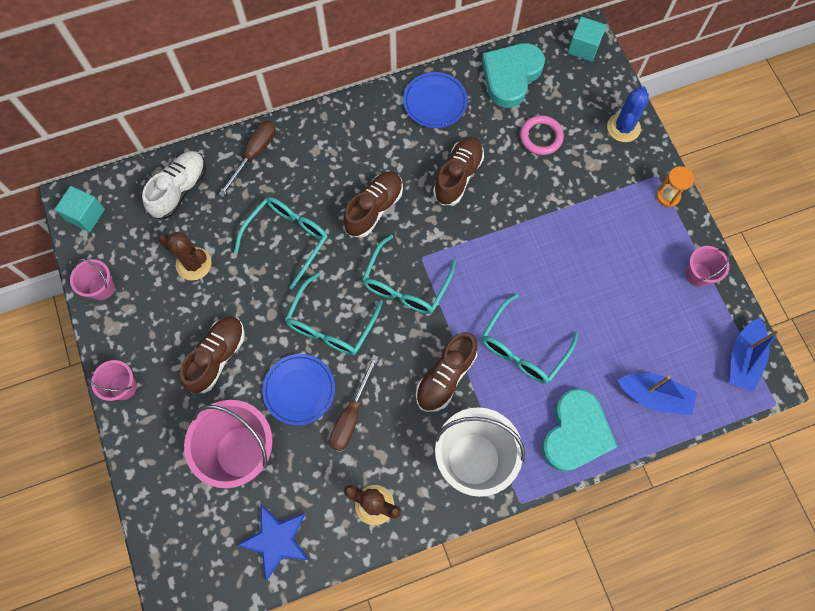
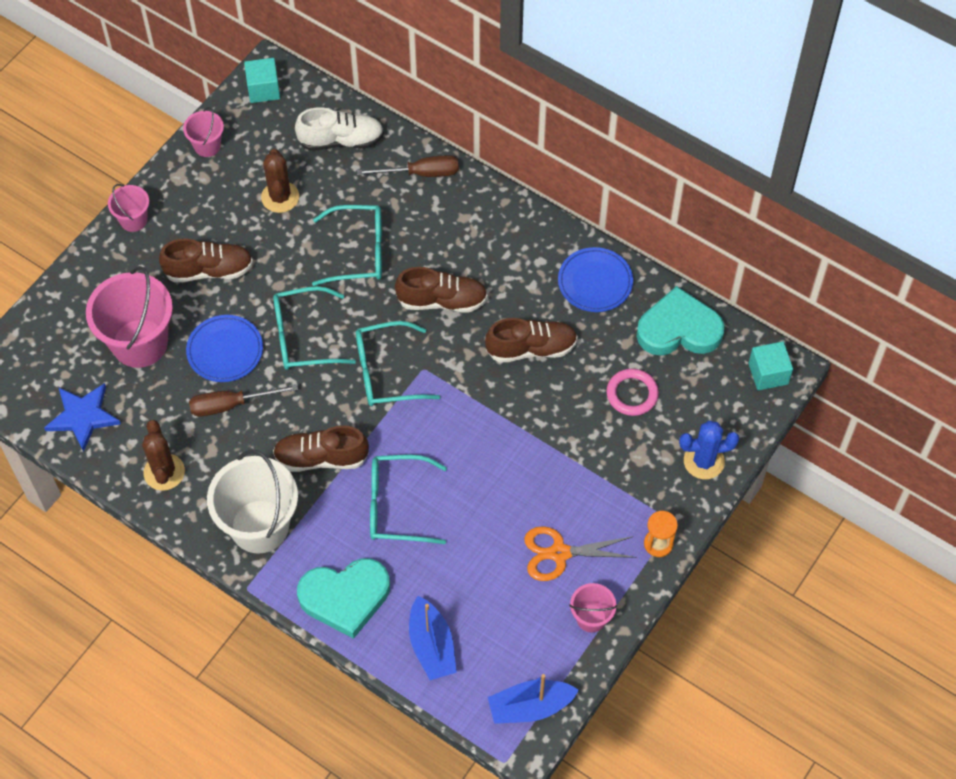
camera: 55 degrees right, 10 degrees down
none -> orange scissors [524,526,637,581]

